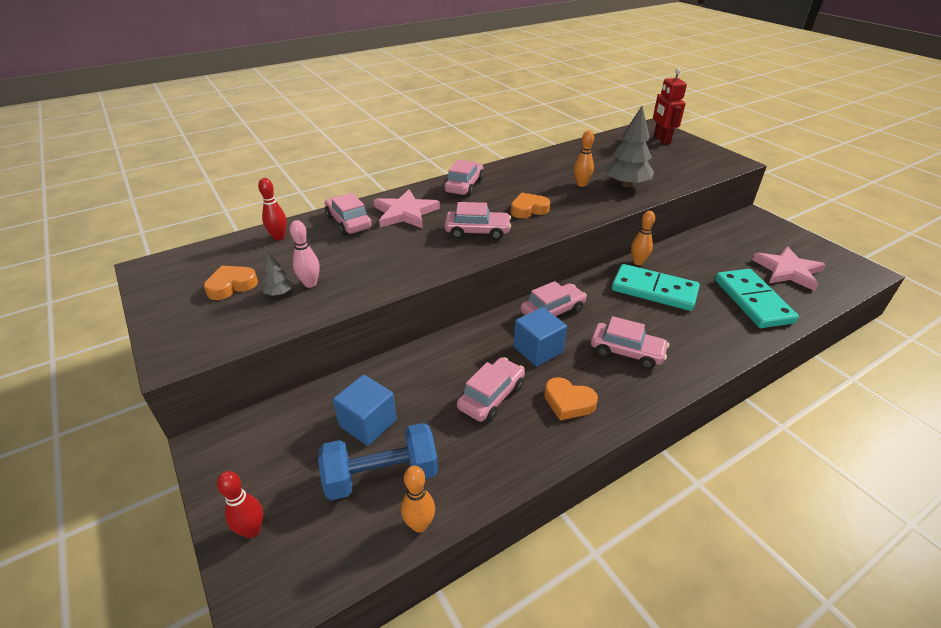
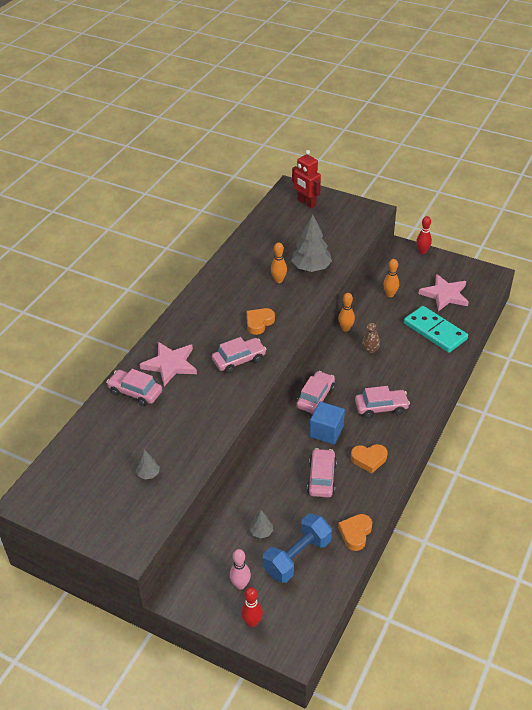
camera: 30 degrees left, 5 degrees up
orange heart [204,266,258,300] -> orange heart moved to [338,514,372,551]
red bowling pin [258,178,287,240] -> red bowling pin moved to [416,216,432,254]
pink bowling pin [290,220,320,288] -> pink bowling pin moved to [230,549,251,589]
blue cube [333,375,397,446] -> grey tree [249,510,273,538]
orange bowling pin [401,466,435,533] -> orange bowling pin moved to [383,259,399,297]
pink car [444,160,484,196] -> none
turquoise domino [612,264,700,311] -> brown vase [362,323,380,353]

